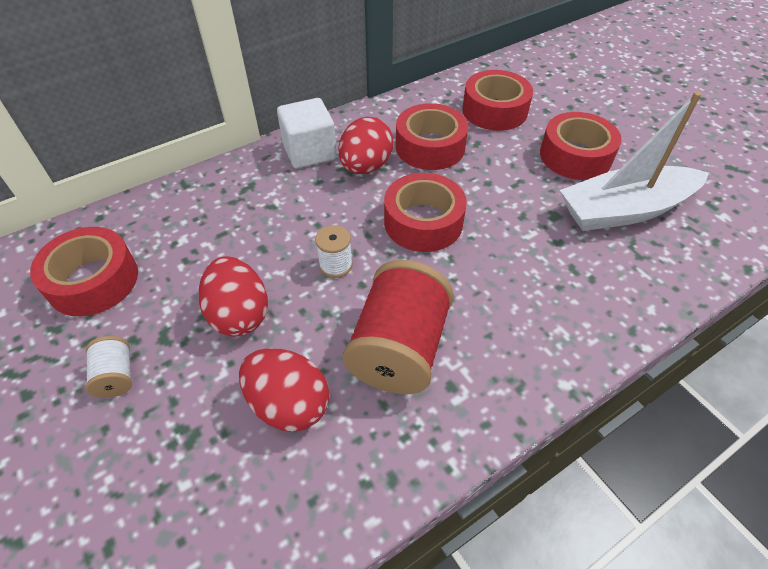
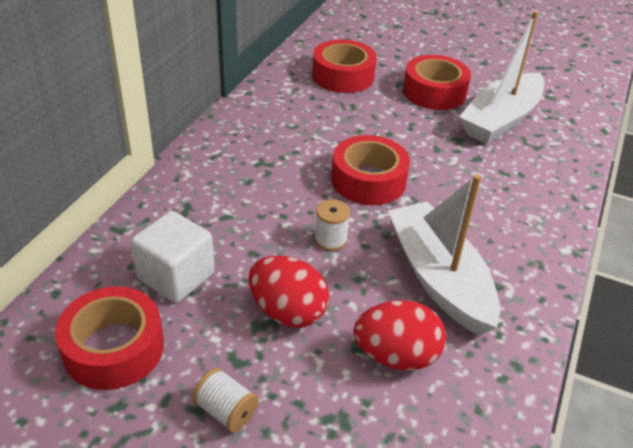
camera: 35 degrees left, 10 degrees down
white cube [277,98,337,168] -> white cube moved to [131,211,215,303]
red egg [338,117,394,174] -> none
red spool [343,260,454,394] -> white boat [388,174,500,336]
red tape [396,103,468,170] -> none

